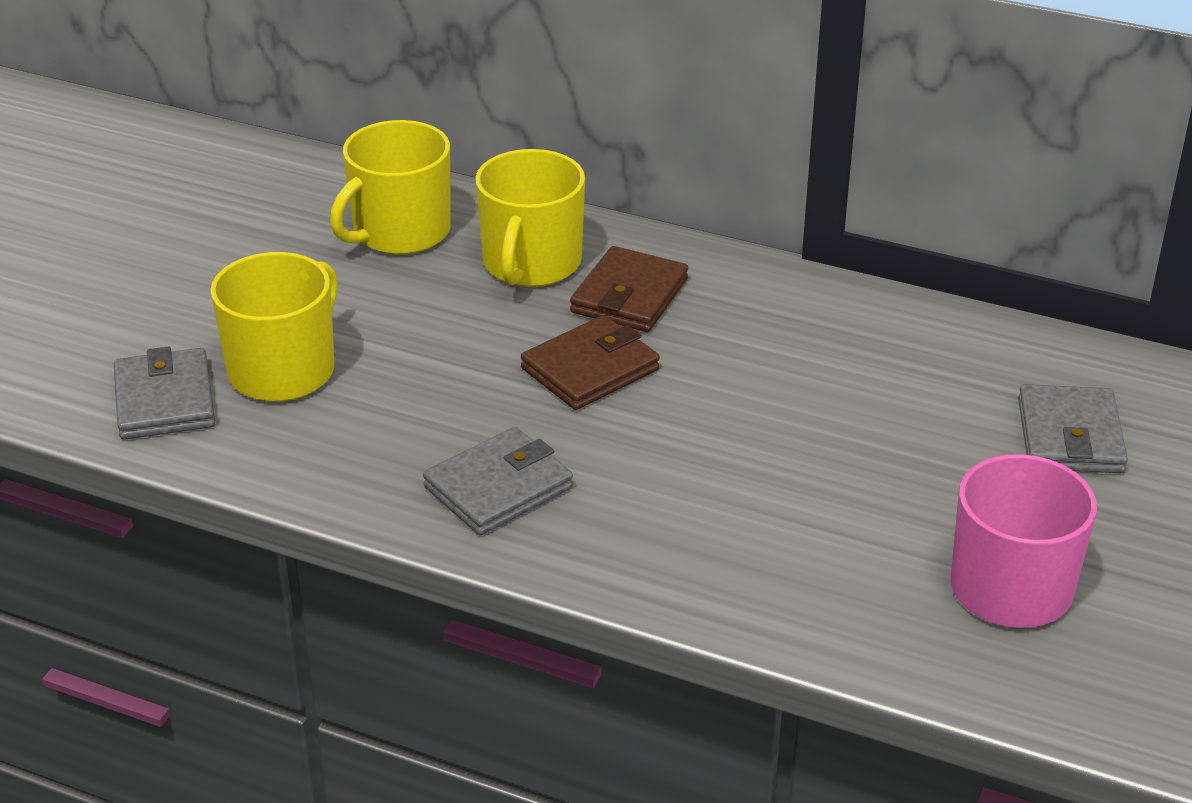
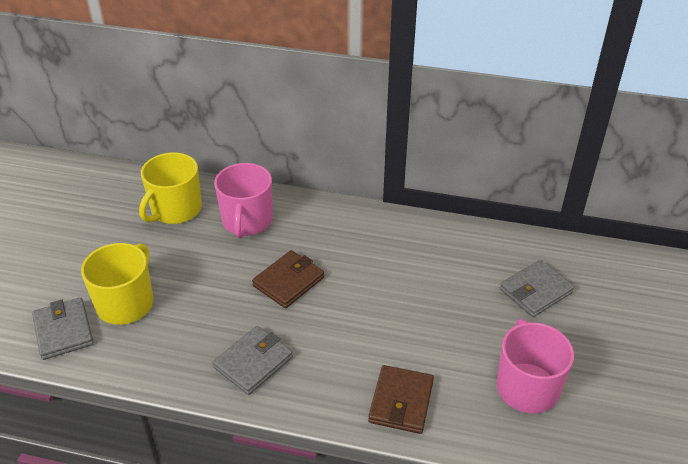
camera: 10 degrees left, 5 degrees up
yellow mug [475,149,585,287] -> pink mug [214,163,273,238]
brown wallet [570,246,688,332] -> brown wallet moved to [368,365,434,434]
grey wallet [1018,384,1128,473] -> grey wallet turned 60 degrees clockwise [500,260,574,317]

